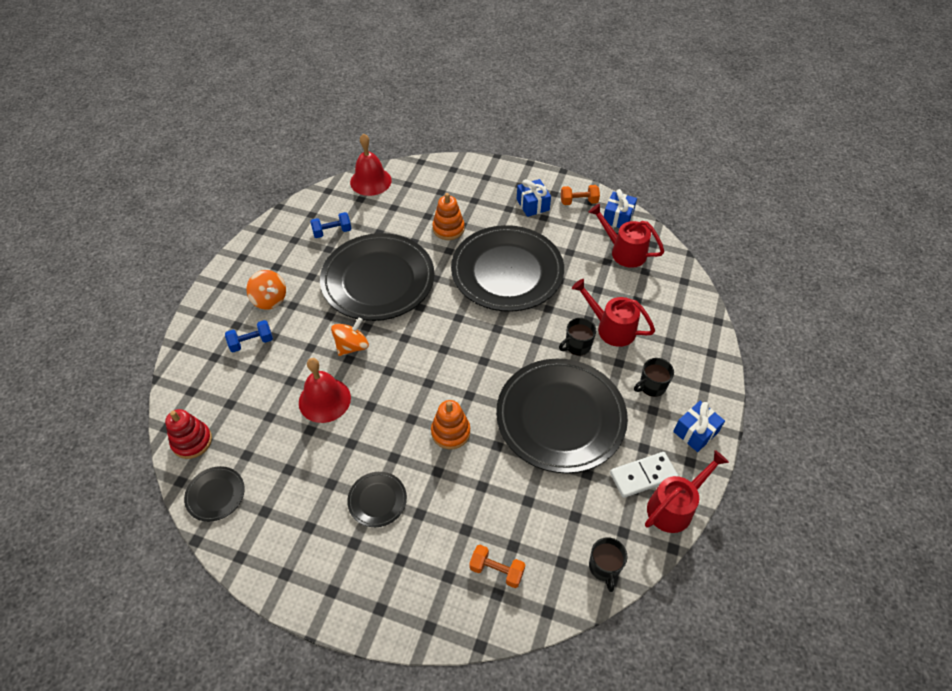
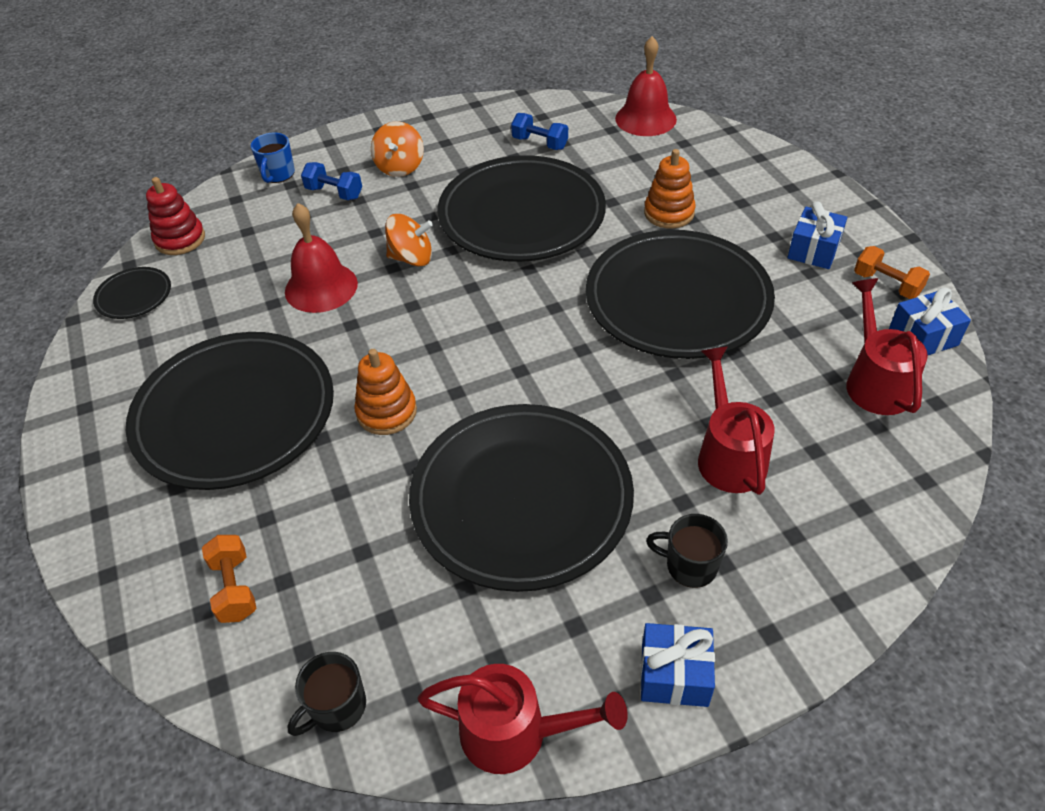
camera: 50 degrees right, 5 degrees down
black plate [347,472,407,527] -> black plate [126,332,334,490], size x2.36
black mug [559,318,596,356] -> none
white domino [610,452,678,498] -> none
none -> blue mug [251,133,295,183]

